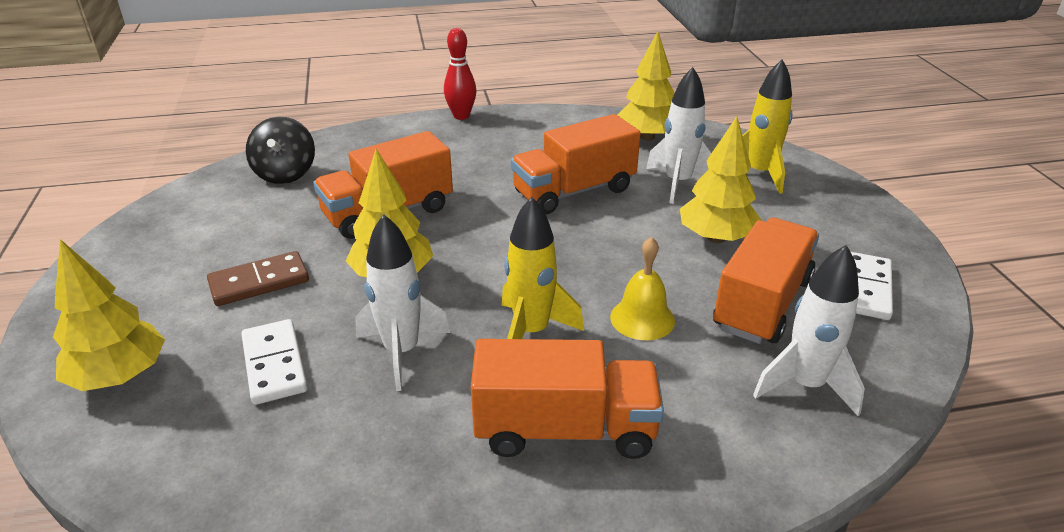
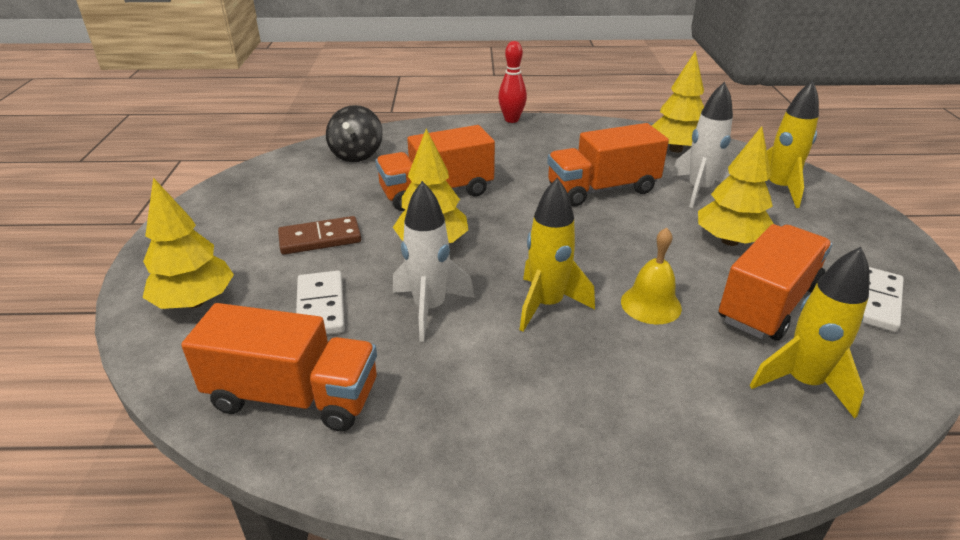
camera: 10 degrees right, 0 degrees up
orange truck [471,339,664,459] -> orange truck moved to [181,303,377,431]
white rocket [753,245,865,416] -> yellow rocket [750,247,870,419]

